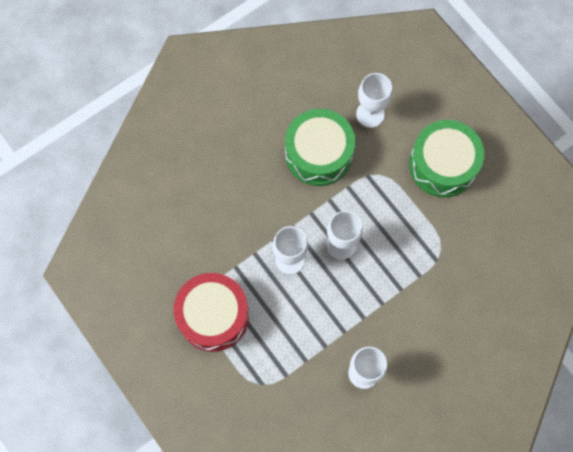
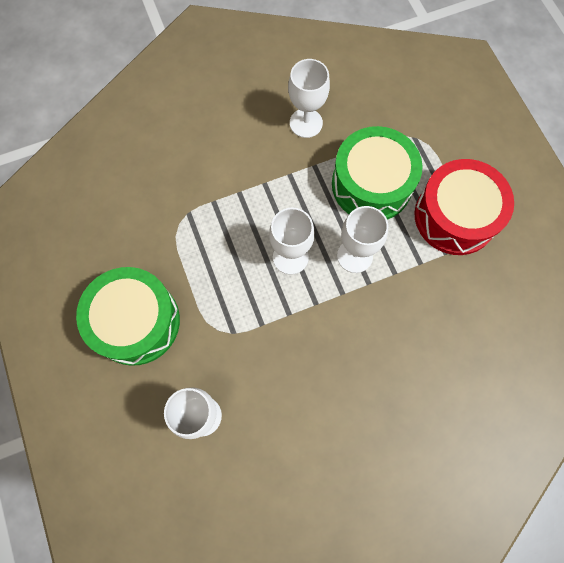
camera: 165 degrees left, 0 degrees up
green drum [285,109,355,186] -> green drum moved to [332,126,423,220]

